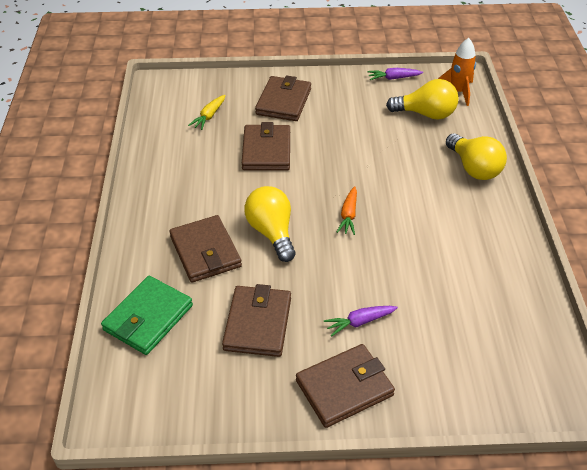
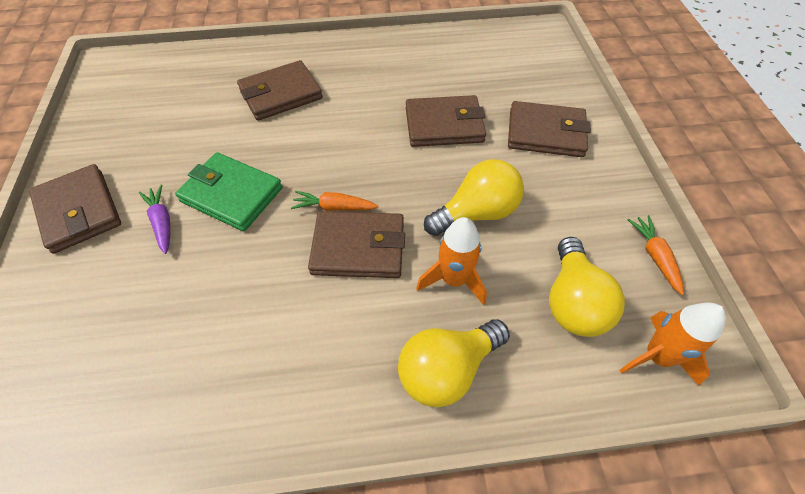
camera: 85 degrees right, 10 degrees up
green wallet [101,276,193,355] -> green wallet moved to [175,152,282,231]
yellow carrot [188,95,226,130] -> none
brown wallet [222,284,291,357] -> brown wallet moved to [308,211,405,278]
yellow light bulb [244,186,296,262] -> yellow light bulb moved to [424,159,524,236]
purple carrot [367,68,423,80] -> orange carrot [628,215,684,295]
none -> orange rocket [416,217,487,305]

